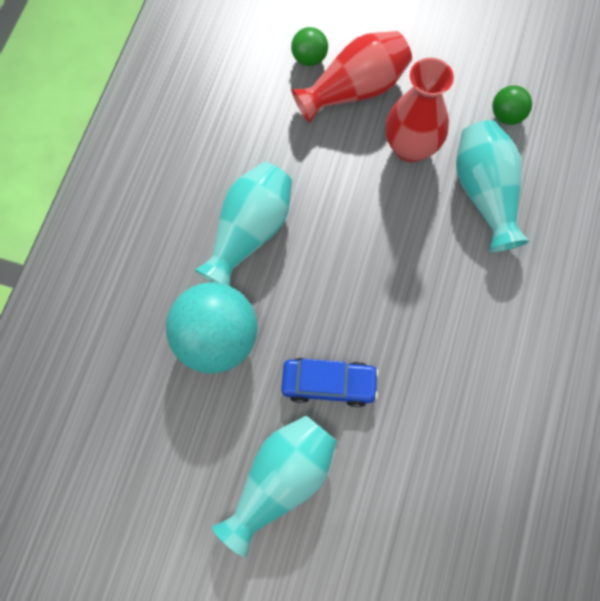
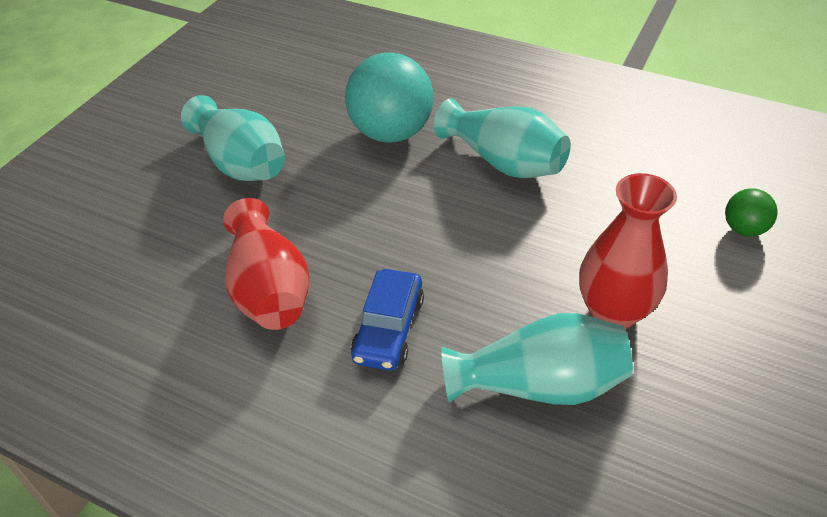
camera: 100 degrees right, 25 degrees down
blue car [281,358,379,407] -> blue car moved to [351,269,424,371]
red vase [292,31,412,123] -> red vase moved to [223,198,310,330]
green ball [492,85,532,125] -> none

